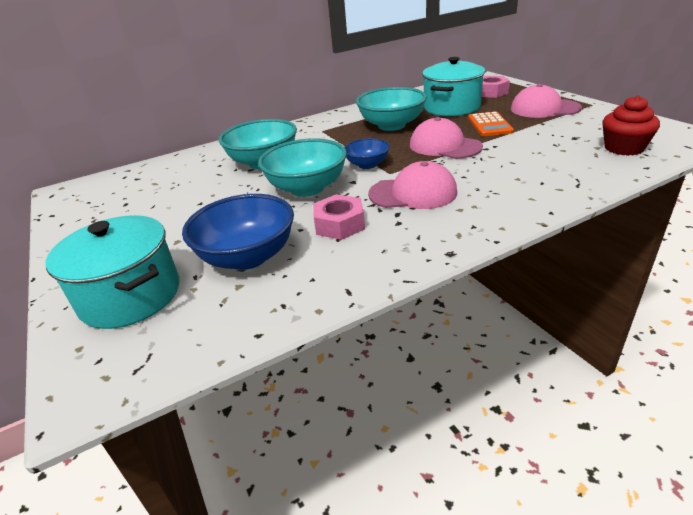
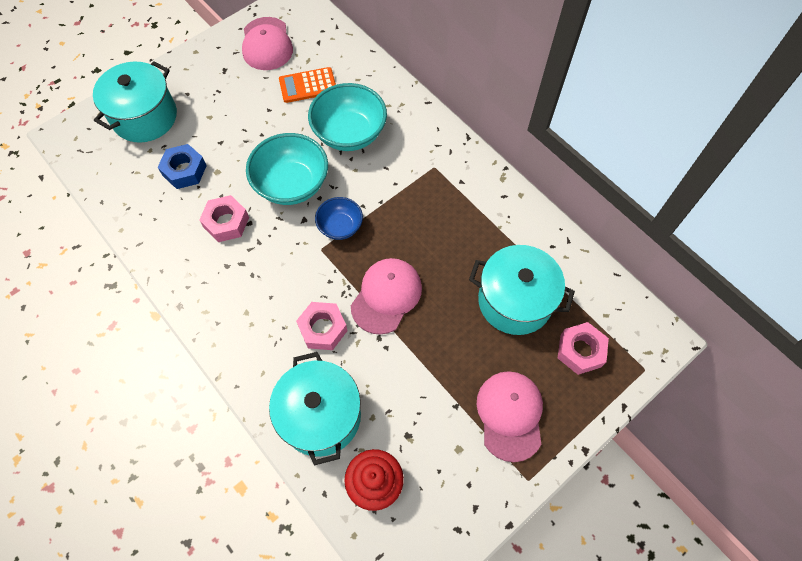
camera: 75 degrees right, 30 degrees up
blue bowl [182,194,294,270] -> blue nut [158,144,207,189]
turquoise bowl [356,87,427,131] -> none
pink cap [368,161,457,209] -> pink cap moved to [242,17,293,70]
orange calculator [468,111,514,136] -> orange calculator moved to [279,67,336,103]
none -> turquoise pot [269,352,361,465]
none -> pink nut [296,302,347,350]

